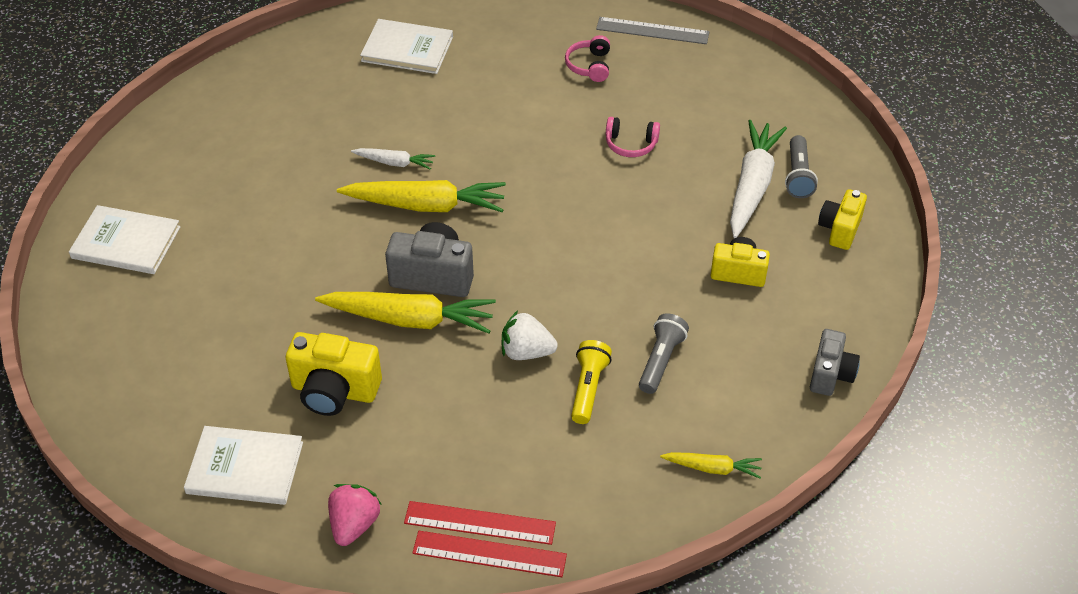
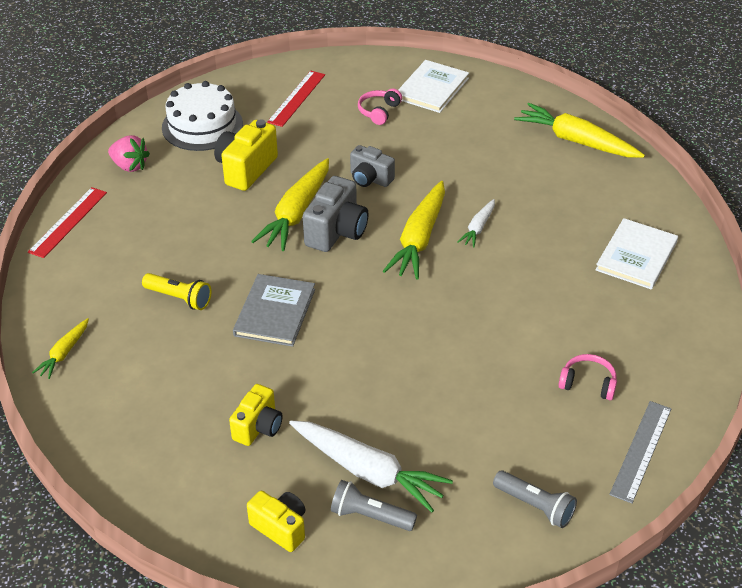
camera: 105 degrees right, 5 degrees down
white book [184,426,303,505] -> white cake [162,81,243,151]
red ruler [404,501,556,545] -> red ruler moved to [267,71,325,127]
white strawberry [502,311,558,360] -> none
pink headphones [606,117,660,157] -> pink headphones moved to [358,88,402,125]
grey flashlight [639,313,689,394] -> grey flashlight moved to [493,471,577,528]
grey camera [810,329,860,396] -> grey camera moved to [350,145,395,187]
none -> grey book [233,274,315,347]
none -> yellow carrot [514,103,645,157]

